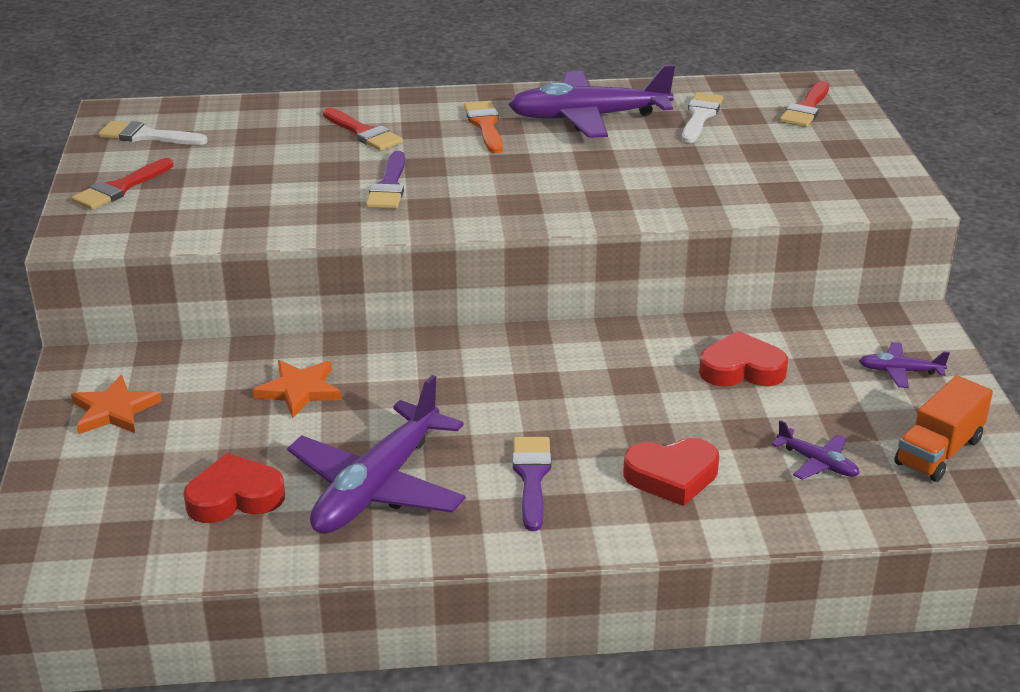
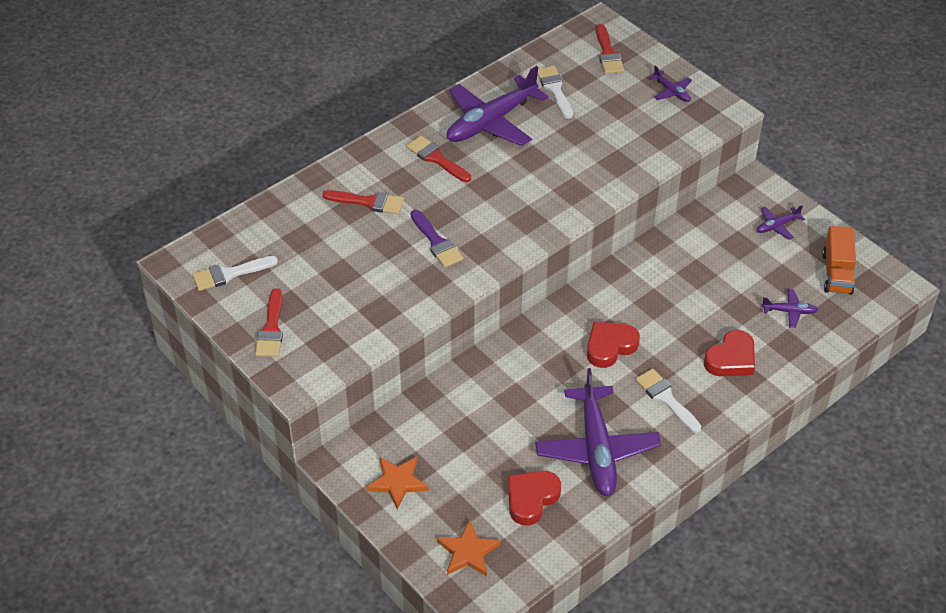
camera: 35 degrees left, 15 degrees up
orange star [253,360,342,418] -> orange star moved to [437,520,501,577]
orange brush [464,101,503,153] -> red brush [406,136,471,182]
purple brush [512,437,551,531] -> white brush [635,369,701,433]
red heart [699,331,788,387] -> red heart moved to [587,322,640,368]
none -> purple plane [649,66,692,102]

